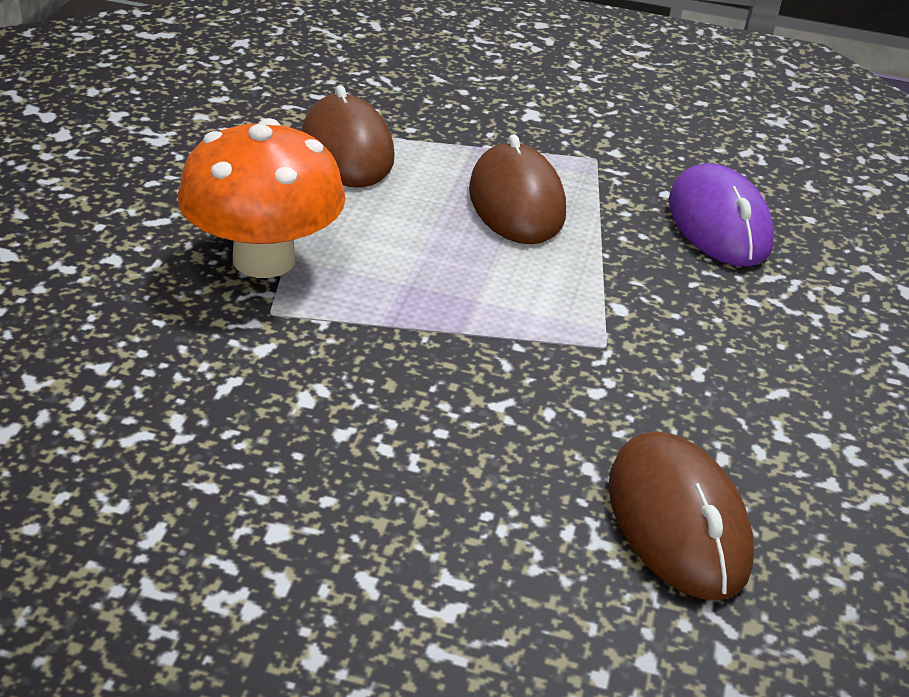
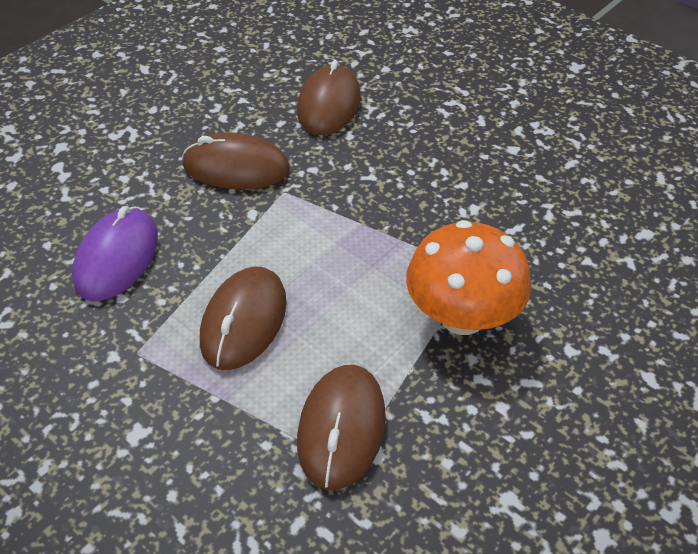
camera: 150 degrees left, 10 degrees up
none -> brown mouse [182,133,290,190]

